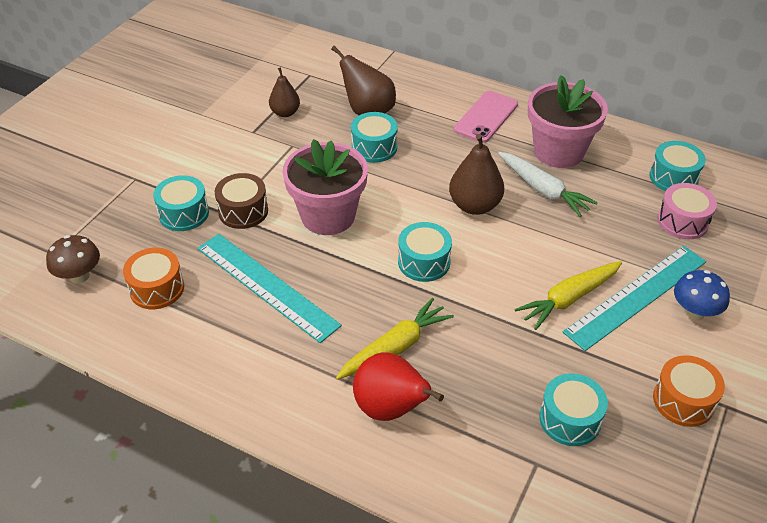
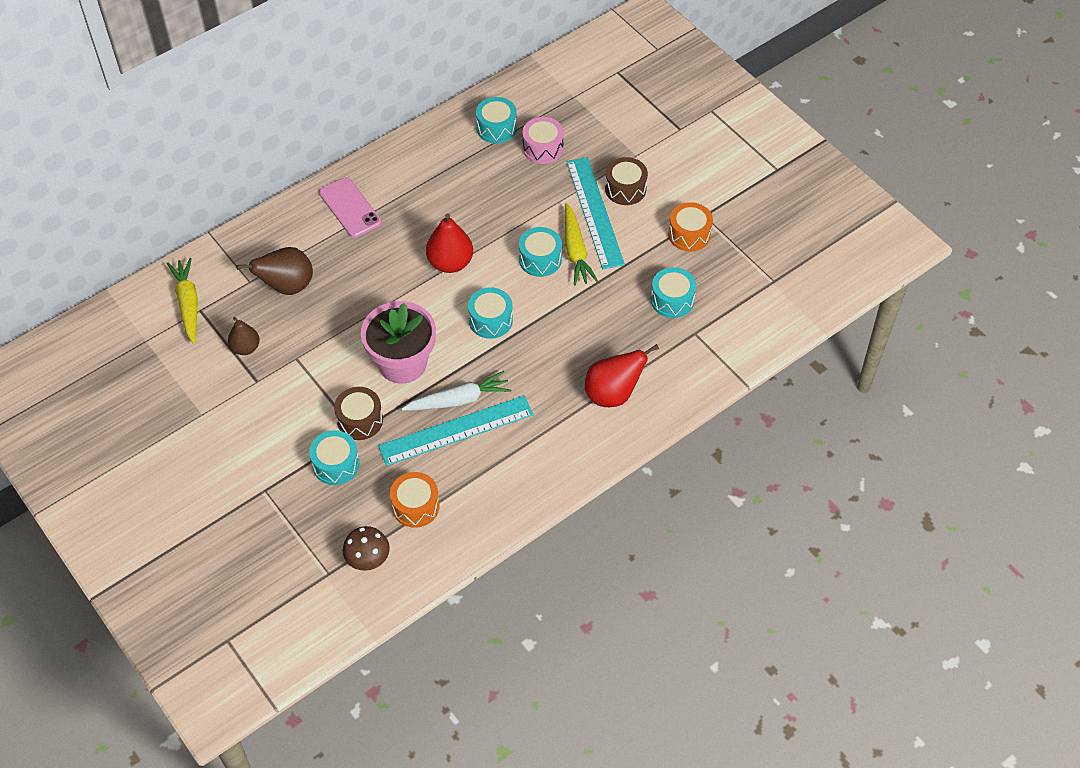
camera: 65 degrees left, 10 degrees up
yellow carrot [336,298,454,380] -> yellow carrot moved to [167,258,198,344]
turquoise drum [351,112,398,163] -> turquoise drum moved to [519,227,562,277]
brown pear [449,134,504,215] -> red pear [426,213,473,273]
white carrot [498,152,598,217] -> white carrot moved to [401,371,511,411]
pink flower pot [528,75,608,168] -> none
blue mushroom [674,270,730,320] -> brown drum [605,157,648,205]

